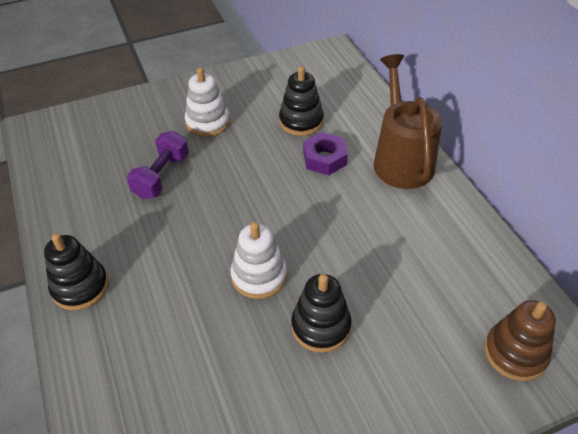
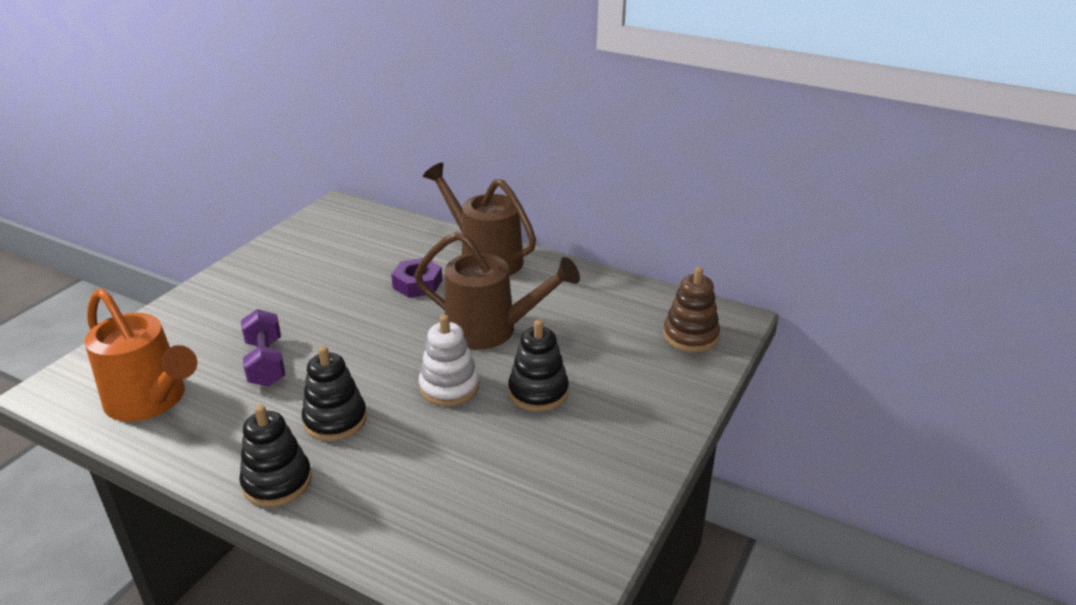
camera: 40 degrees left, 15 degrees down
white stacking toy [185,67,230,137] -> none
black stacking toy [279,66,324,136] -> black stacking toy moved to [302,346,367,441]
none -> orange watering can [84,288,197,422]
none -> brown watering can [414,232,580,350]

